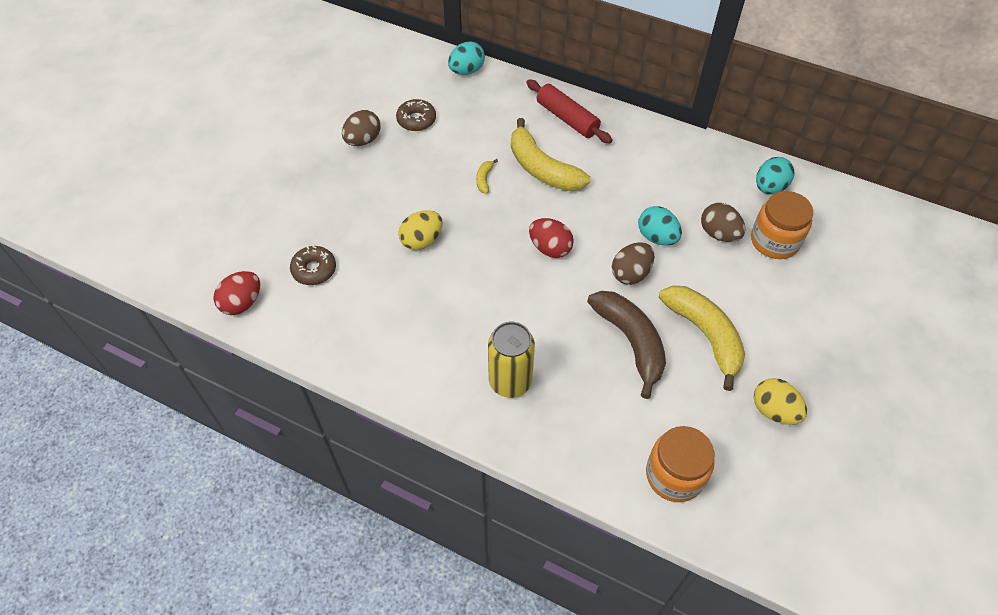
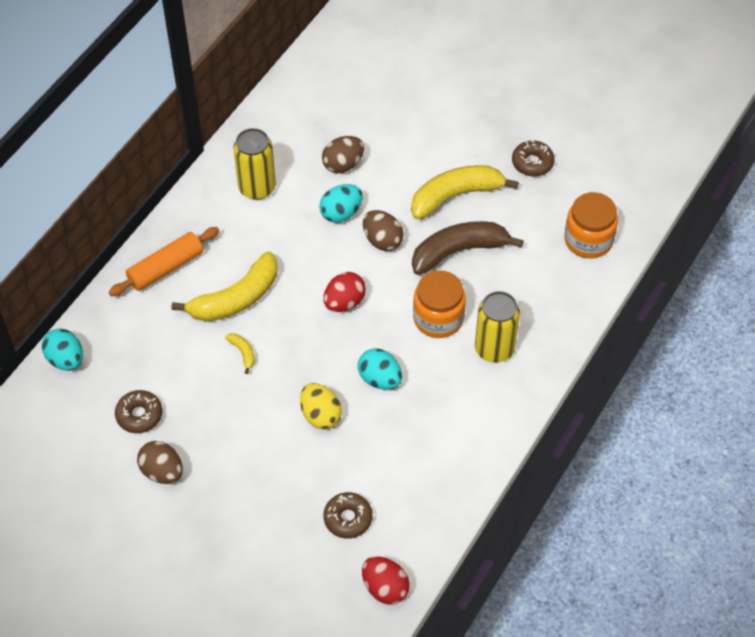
camera: 85 degrees left, 0 degrees up
yellow banana [476,159,498,194] -> yellow banana turned 135 degrees counterclockwise [225,333,255,374]
red rolling pin [526,79,612,144] -> orange rolling pin [109,227,219,296]
orange jar [751,191,813,259] -> orange jar moved to [413,270,466,338]
yellow egg [754,378,807,425] -> brown donut [512,140,555,177]
turquoise egg [756,157,795,195] -> turquoise egg moved to [358,348,402,390]
none -> yellow can [233,128,276,200]

